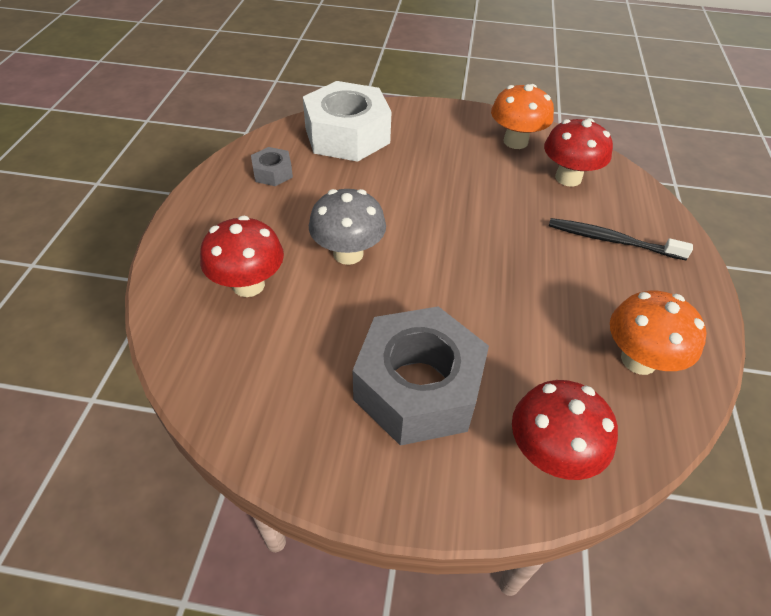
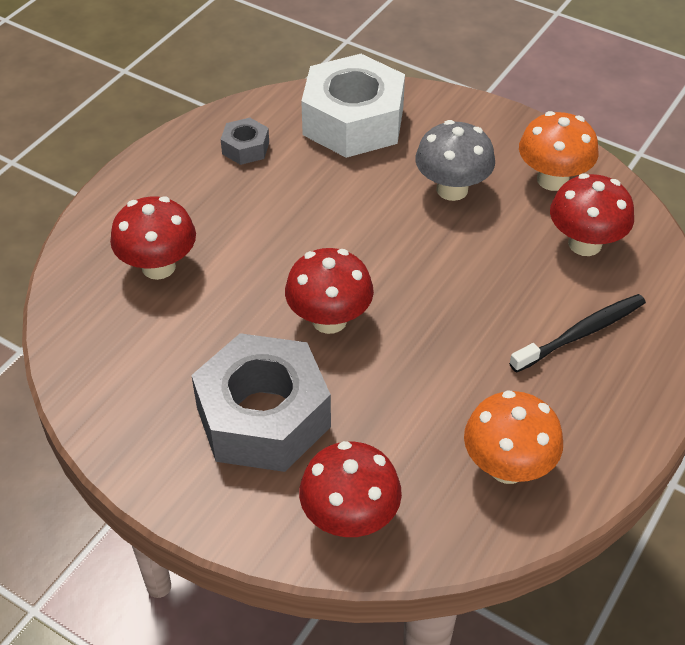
camera: 25 degrees right, 0 degrees up
grey mushroom [309,189,386,265] -> grey mushroom moved to [415,120,495,201]
black toothbrush [549,218,693,260] -> black toothbrush turned 105 degrees clockwise [509,294,646,373]
none -> red mushroom [285,248,374,334]

